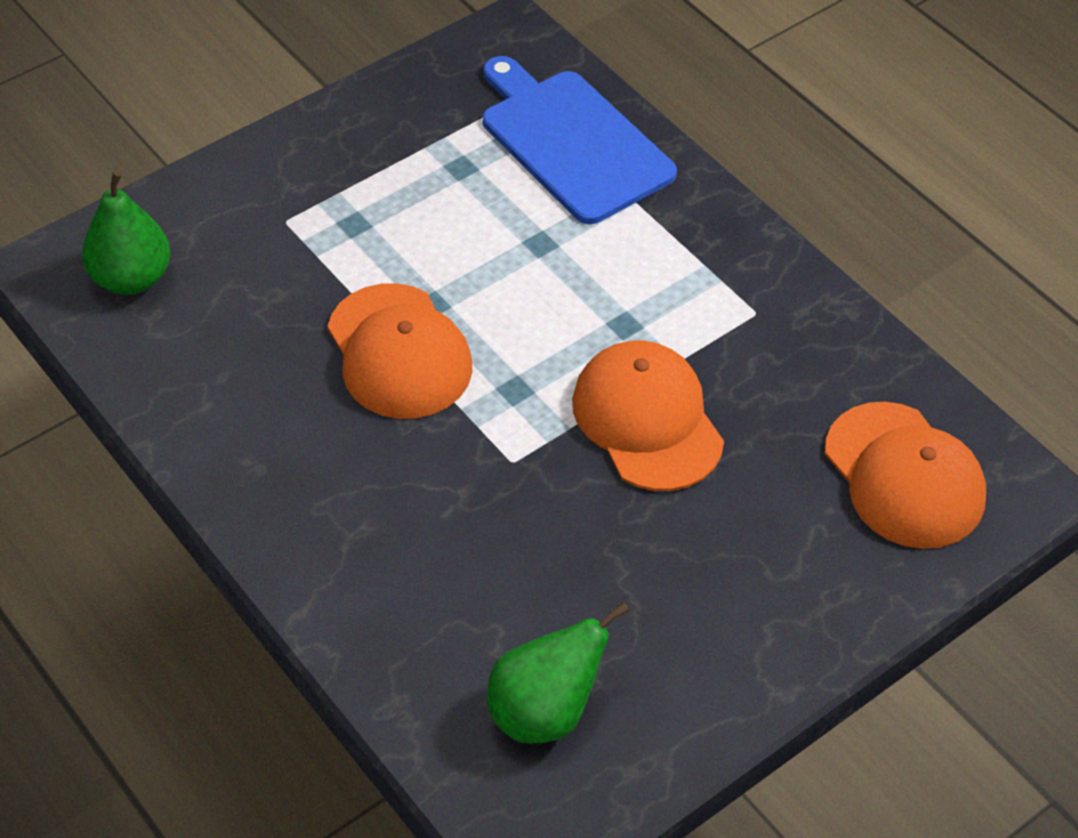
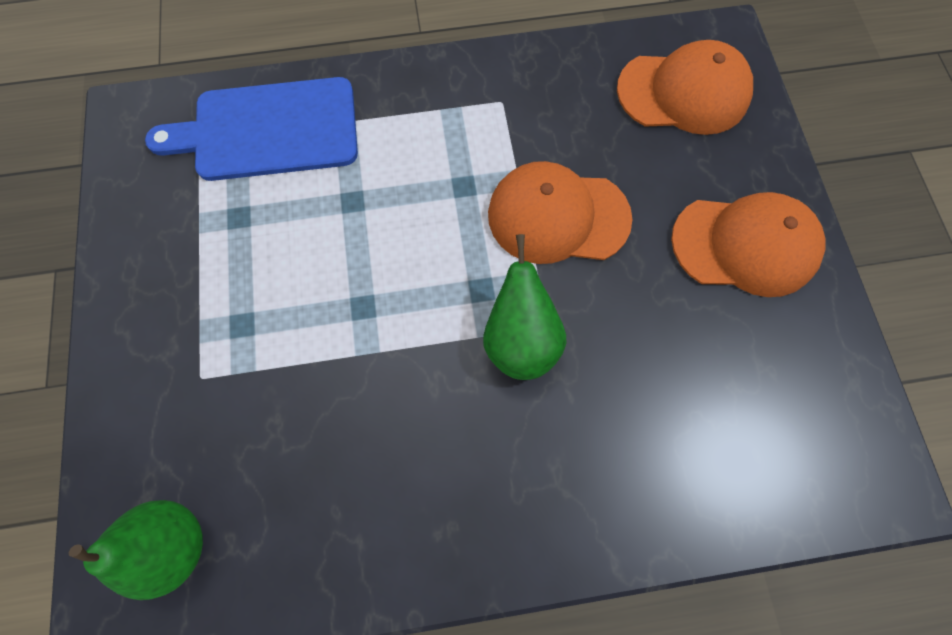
camera: 60 degrees left, 20 degrees up
orange cap [327,283,472,419] -> orange cap moved to [671,192,826,297]
green pear [487,602,630,744] -> green pear moved to [483,234,567,380]

